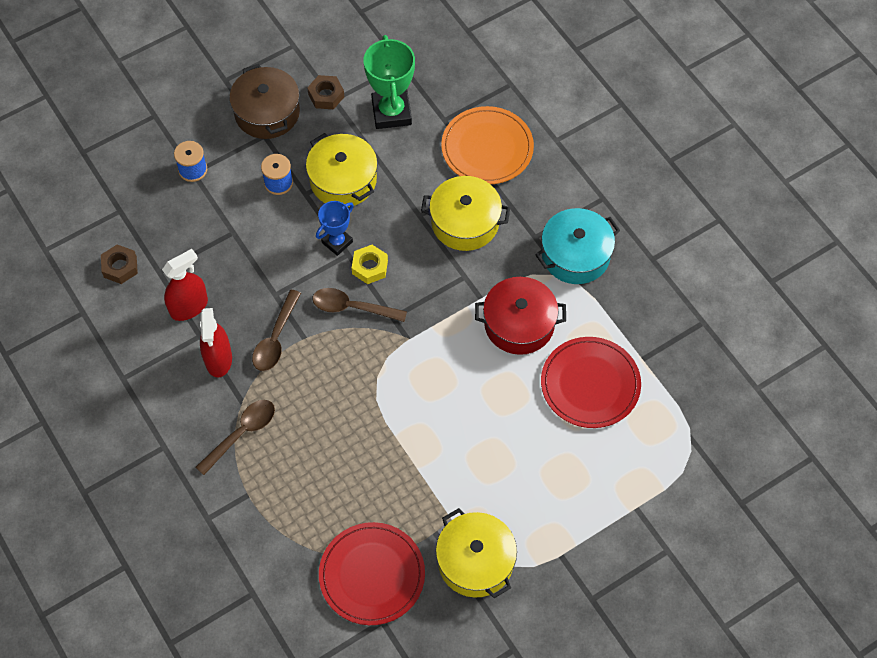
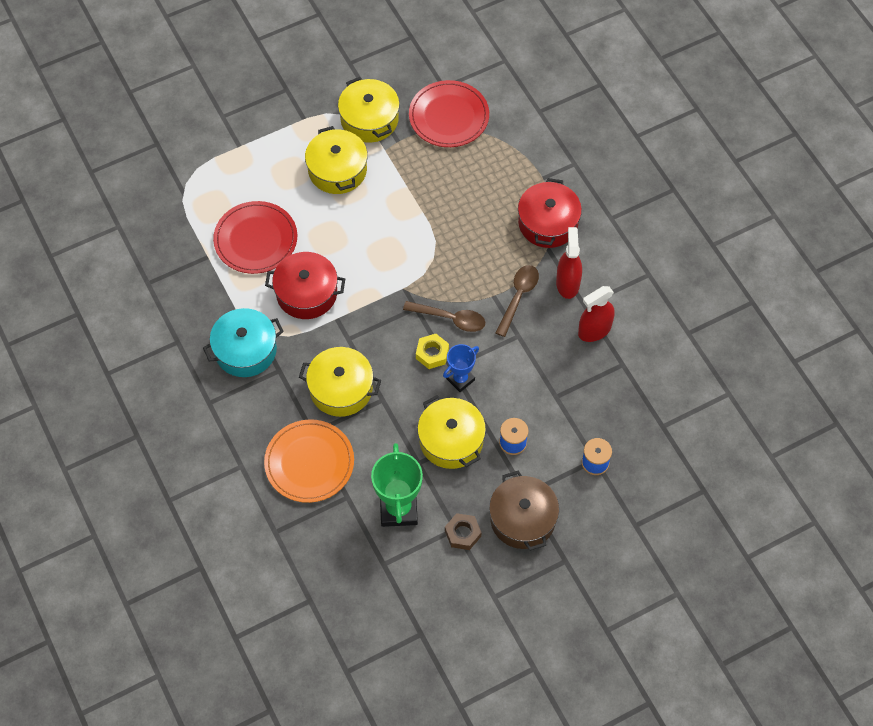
camera: 175 degrees left, 0 degrees up
brown nut [101,244,138,284] -> none
brown spoon [196,400,275,475] -> red pot [518,178,582,248]
none -> yellow pot [305,126,368,194]

